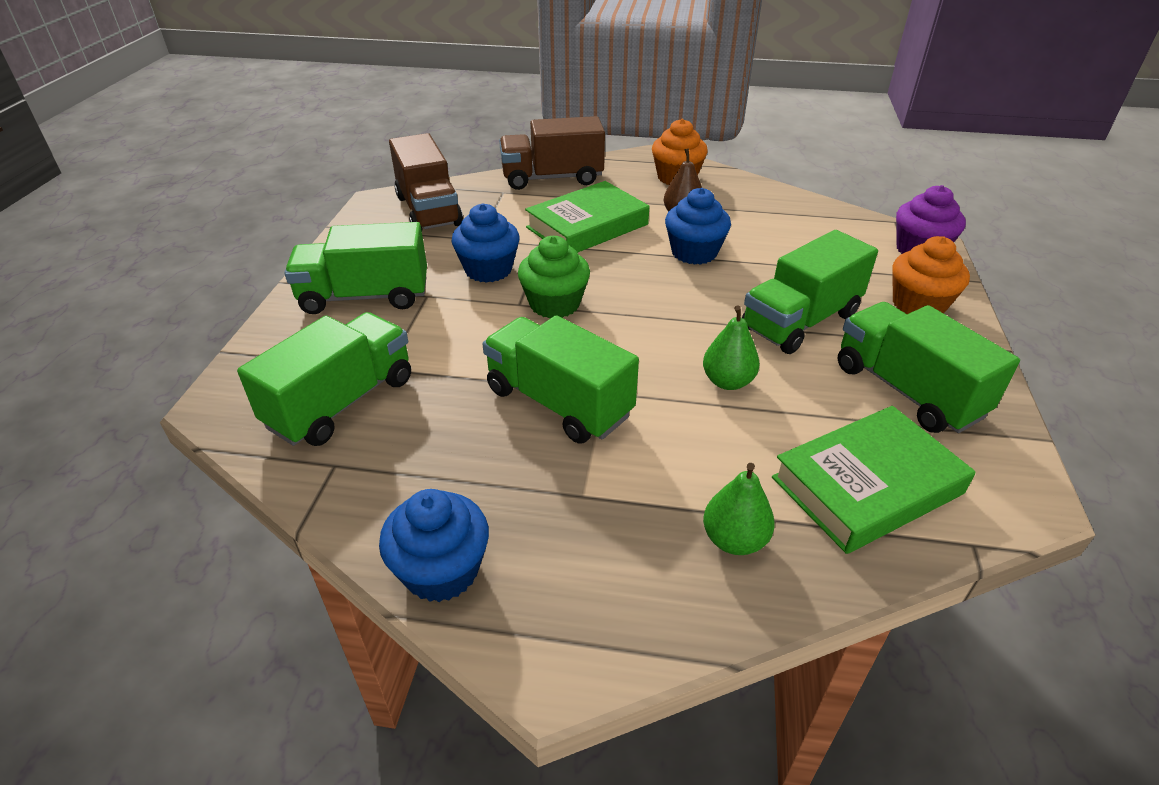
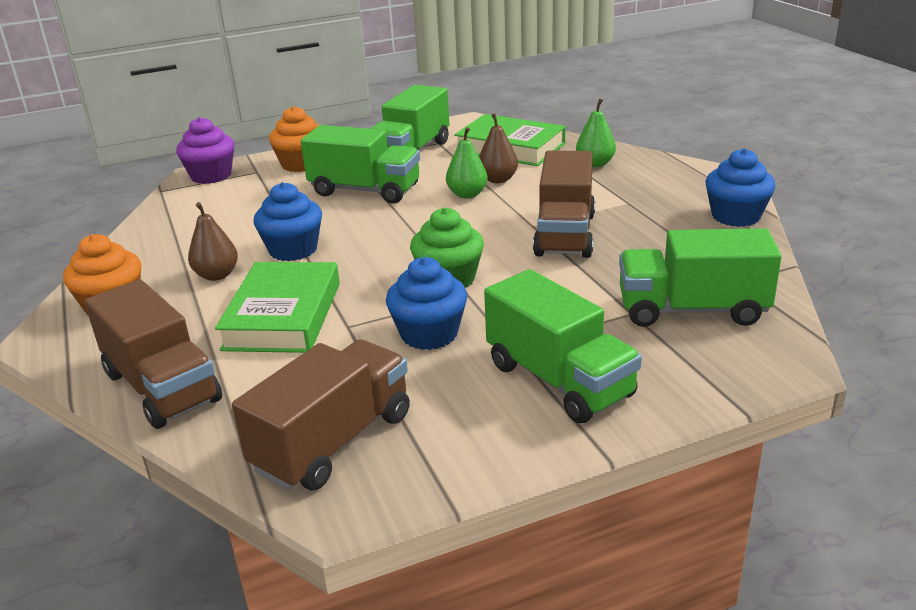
camera: 120 degrees left, 10 degrees down
green truck [483,315,639,443] -> brown truck [533,151,595,258]
green book [525,181,649,253] -> green book turned 75 degrees clockwise [215,262,340,353]
none -> brown pear [479,113,518,183]

